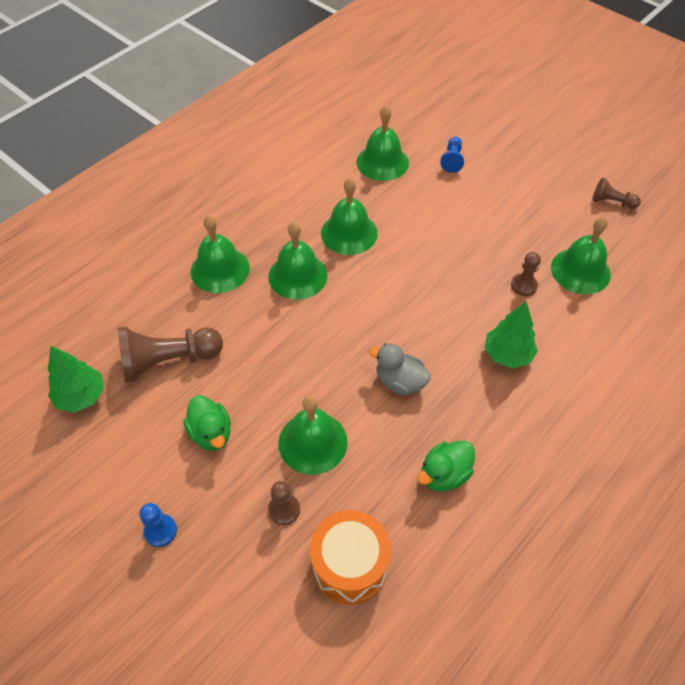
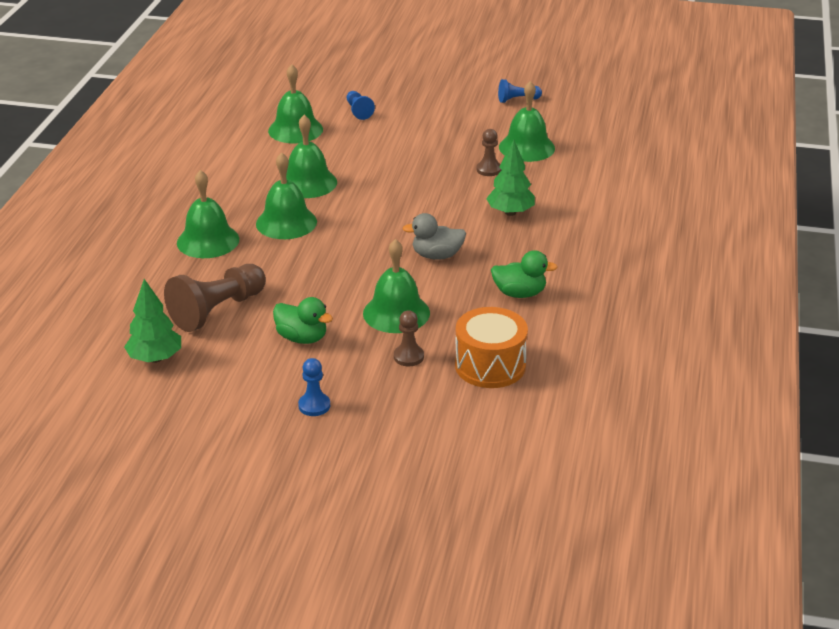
camera: 30 degrees left, 20 degrees down
green duck [417,441,475,491] -> green duck turned 105 degrees counterclockwise [491,250,558,298]
brown pawn [592,178,641,209] -> blue pawn [498,79,542,103]

